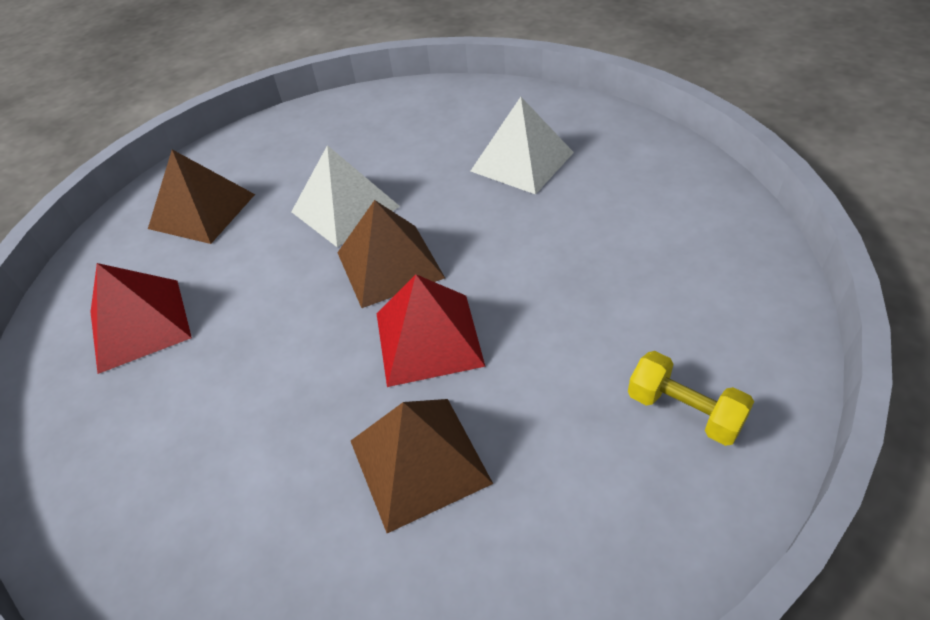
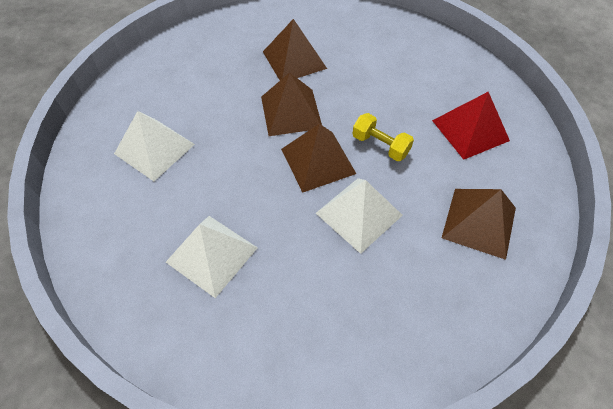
camera: 175 degrees right, 10 degrees up
red pyramid [377,274,485,387] -> brown pyramid [261,73,322,136]
yellow dumbbell [628,351,754,446] -> yellow dumbbell moved to [352,113,414,161]
none -> white pyramid [114,111,195,181]

